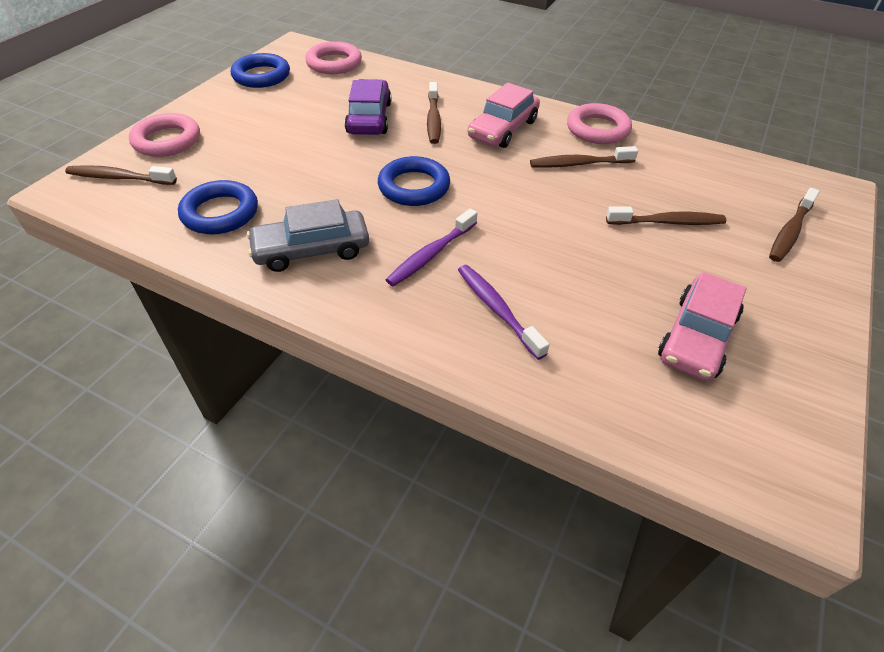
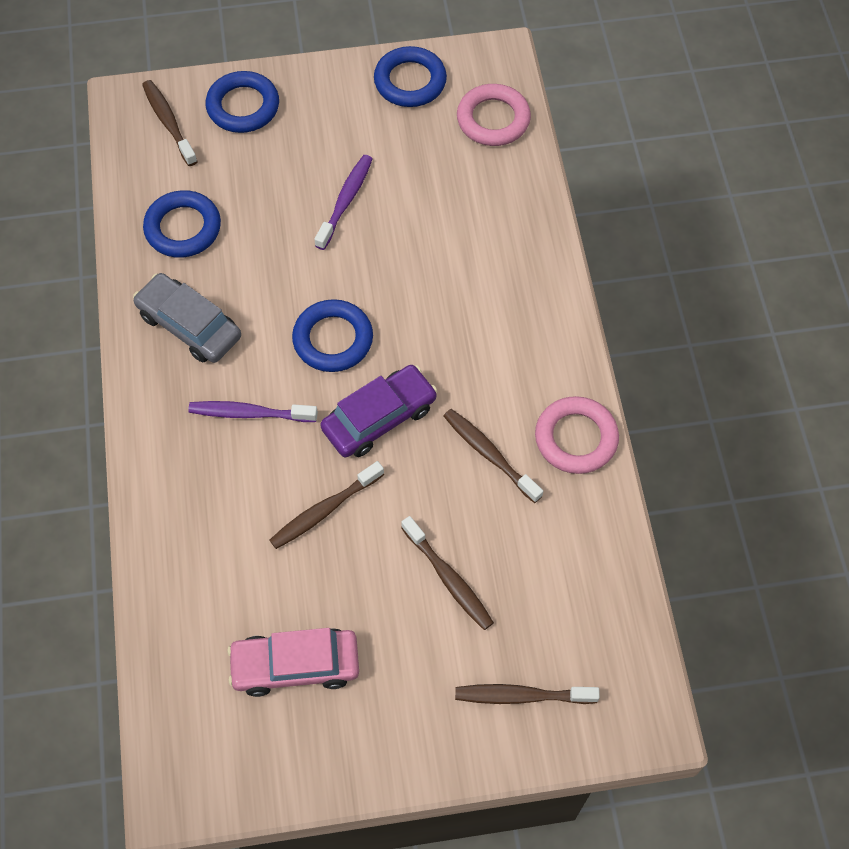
camera: 55 degrees right, 15 degrees up
pink ring [129,113,200,157] -> blue ring [206,71,279,133]
purple car [345,79,391,135] -> purple car moved to [320,365,437,457]
brown toothbrush [427,82,441,144] -> brown toothbrush moved to [270,461,384,549]
purple toothbrush [458,265,549,360] -> purple toothbrush moved to [314,155,373,250]
pink car [468,83,540,148] -> none

